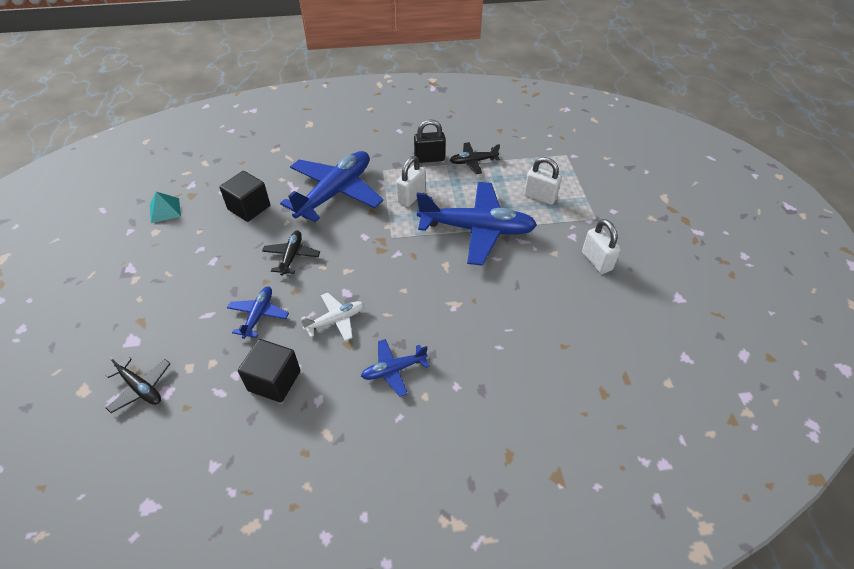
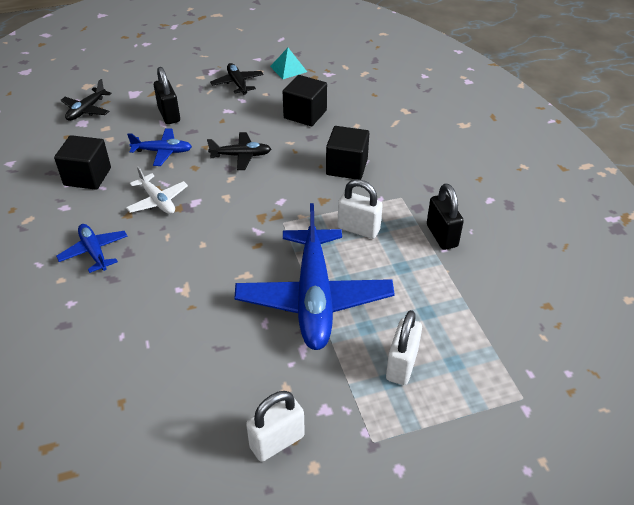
camera: 80 degrees right, 5 degrees down
blue plane [280,151,383,222] -> black cube [326,126,369,180]
black plane [450,142,500,174] -> black plane moved to [210,63,264,95]
none -> black padlock [154,67,180,124]

